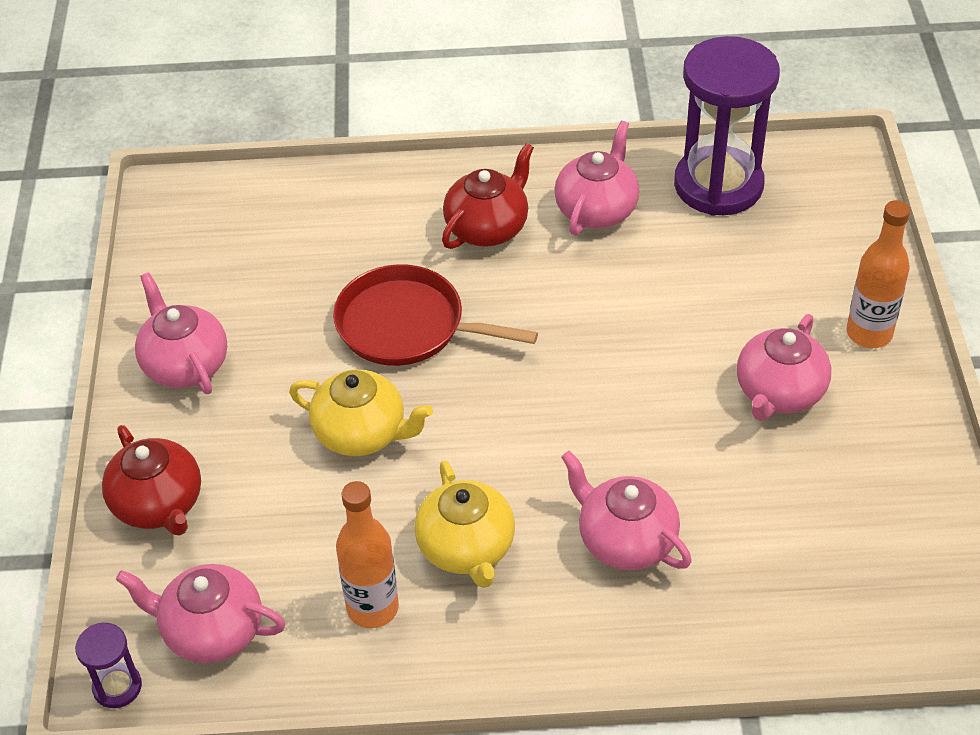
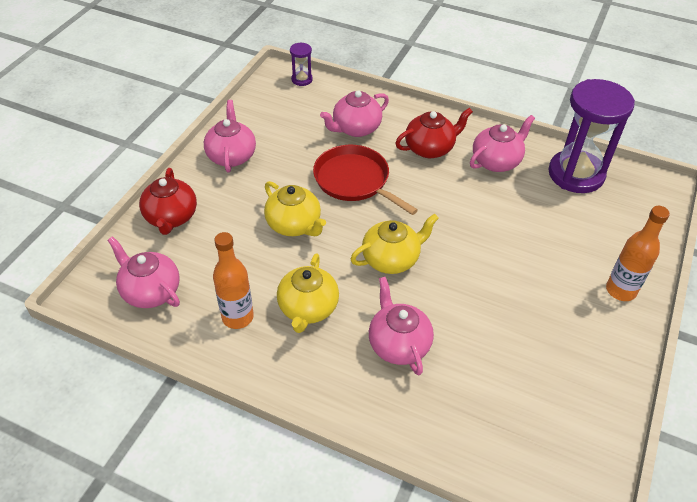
camera: 25 degrees right, 0 degrees up
purple hourglass [75,623,142,708] -> purple hourglass moved to [290,42,313,86]
pink teapot [737,314,831,421] -> pink teapot moved to [320,90,389,137]
none -> yellow teapot [350,214,439,274]

